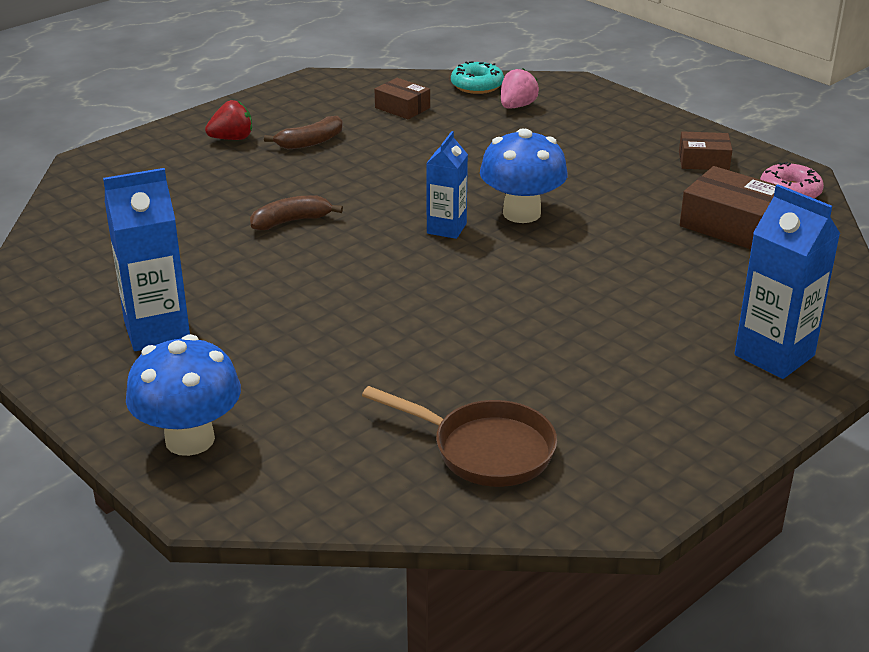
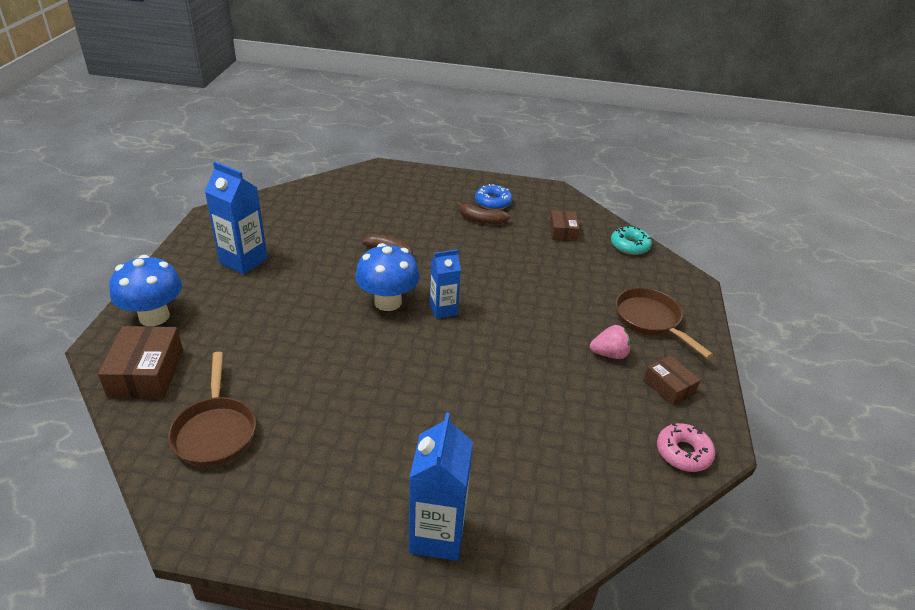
camera: 50 degrees right, 5 degrees up
red strawberry [205,100,252,140] -> none
blue mushroom [480,129,568,223] -> blue mushroom moved to [355,243,420,311]
pink strawberry [501,68,539,109] -> pink strawberry moved to [590,325,631,359]
brown box [680,166,776,249] -> brown box moved to [98,326,183,399]
none -> blue donut [475,184,512,210]
none -> brown pan [615,288,713,359]

